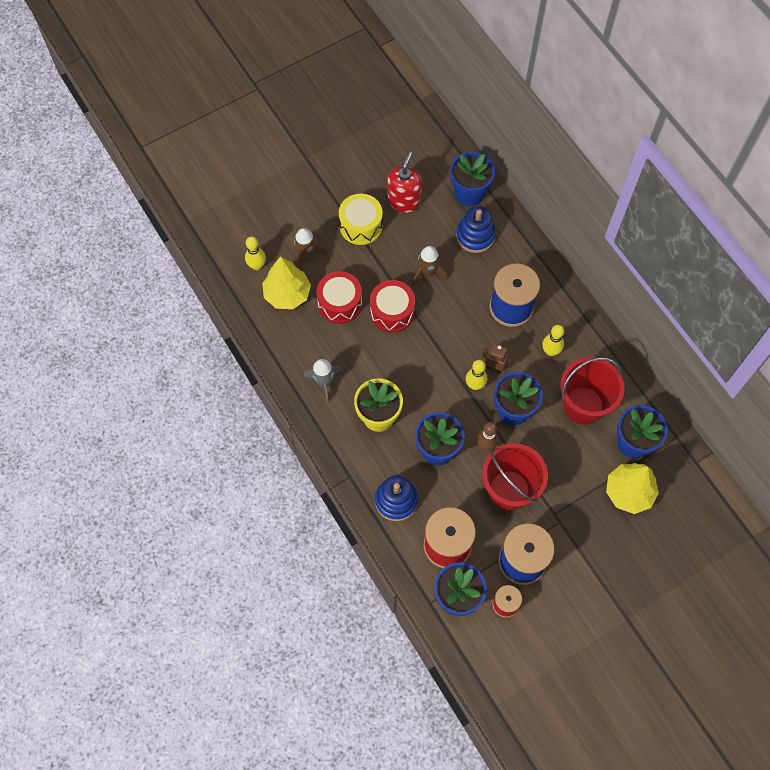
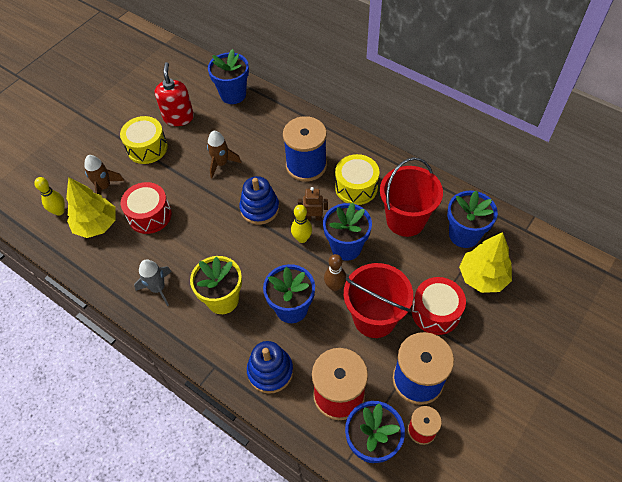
camera: 20 degrees left, 10 degrees down
red drum [370,280,415,333] -> red drum moved to [412,277,466,335]
blue stacking toy [456,206,496,253] -> blue stacking toy moved to [239,176,279,225]
yellow bowling pin [542,325,564,356] -> yellow drum [335,154,380,205]

